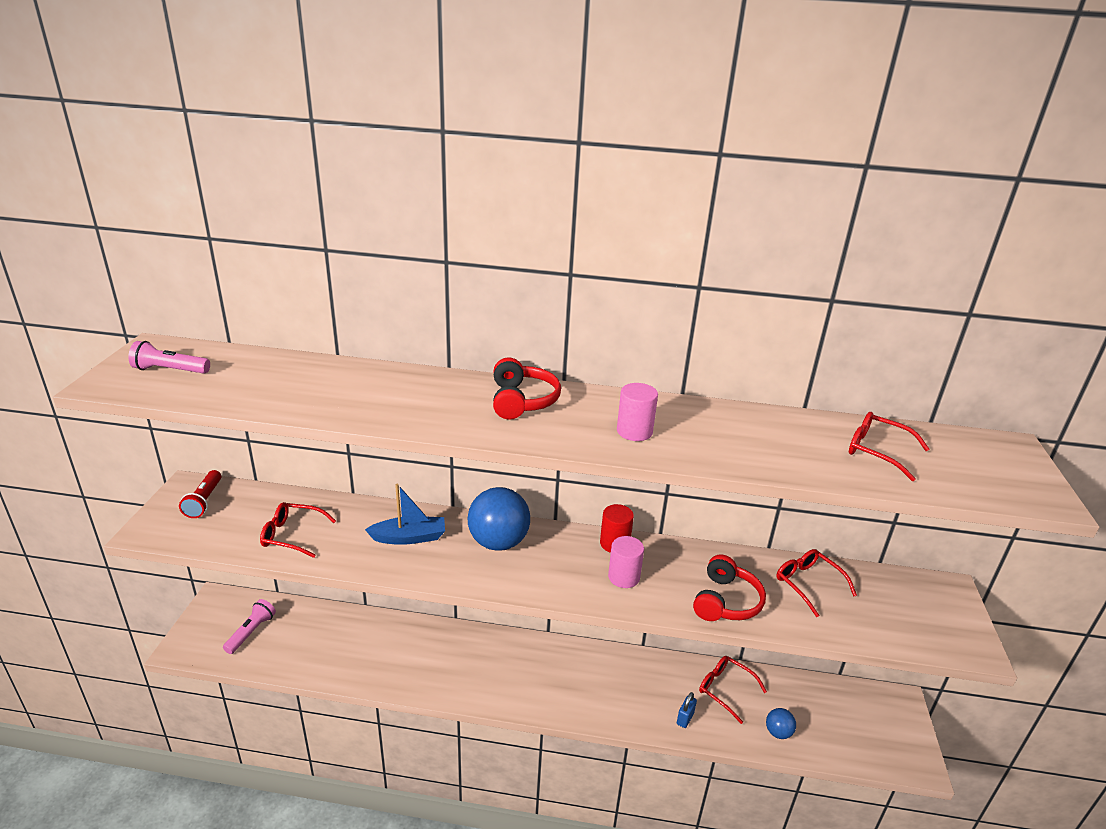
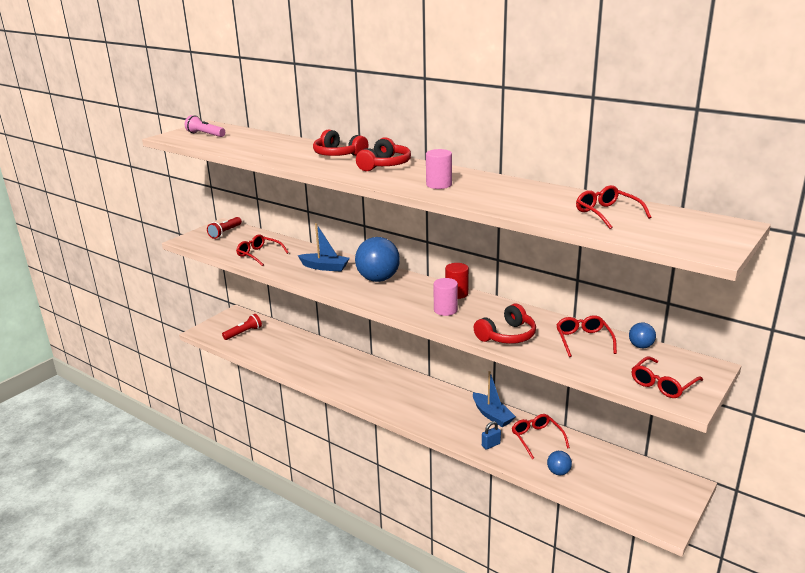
camera: 30 degrees right, 5 degrees down
pink flashlight [223,599,276,654] -> red flashlight [222,314,262,340]
none -> red headphones [313,129,368,156]
none -> blue boat [473,371,516,427]
none -> blue ball [629,323,656,348]
none -> red glasses [632,356,703,398]

